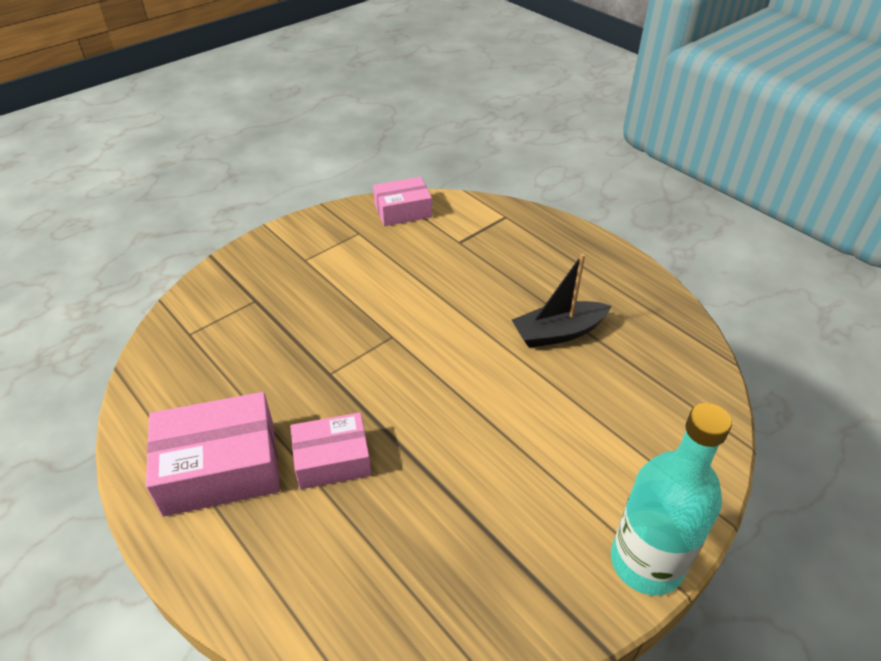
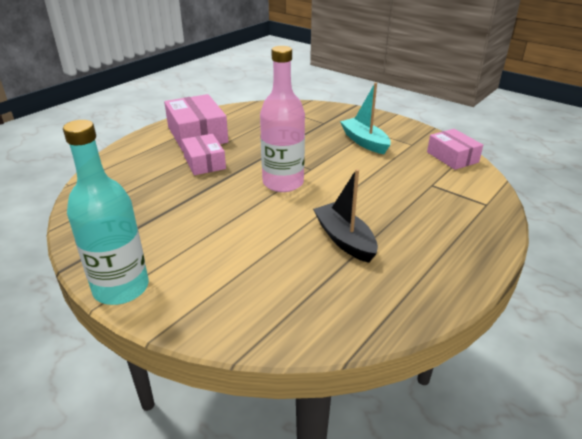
camera: 80 degrees right, 10 degrees down
none -> pink bottle [260,46,305,192]
none -> turquoise boat [340,83,391,154]

